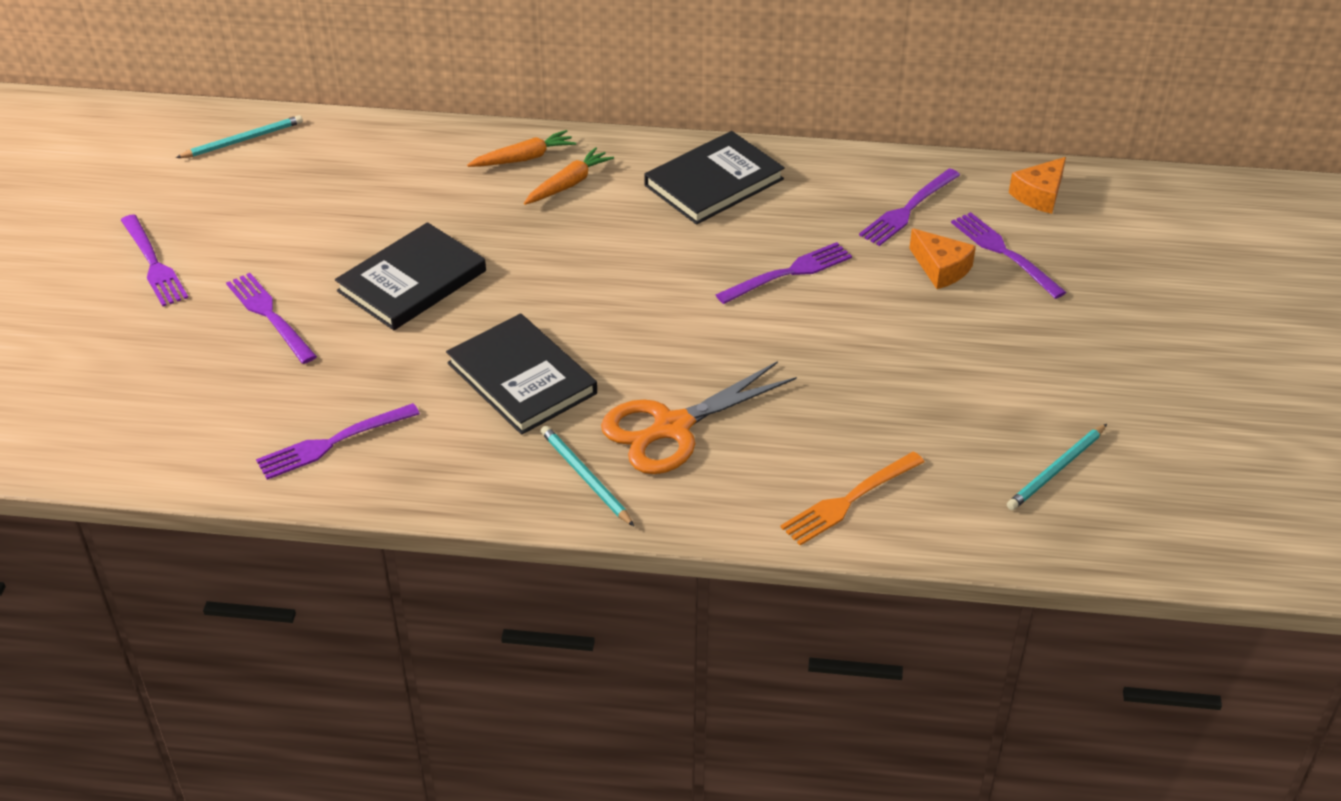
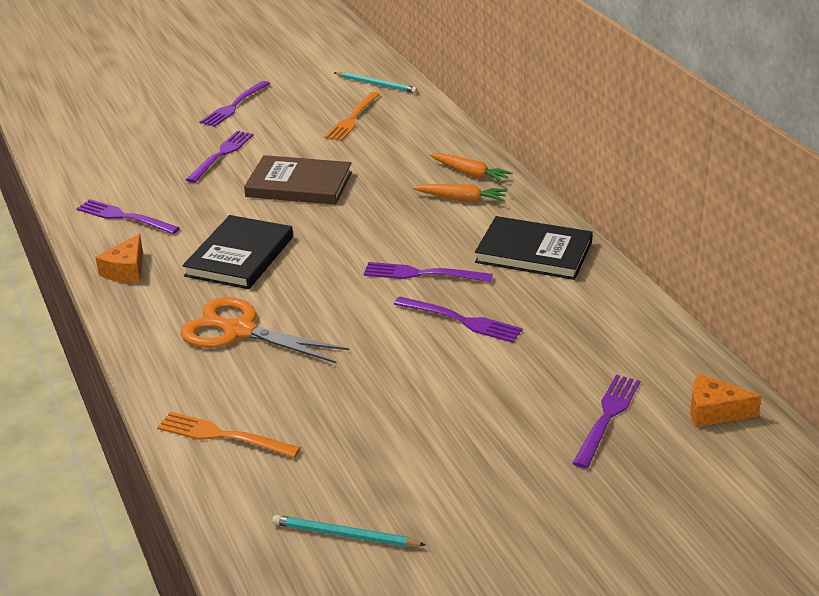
camera: 60 degrees right, 10 degrees down
black book [335,222,486,330] -> brown book [244,155,352,205]
turquoise pencil [541,426,634,526] -> none
purple fork [859,168,960,246] -> purple fork moved to [364,262,493,282]
orange cheese [909,228,976,289] -> orange cheese moved to [96,234,143,282]
none -> orange fork [325,92,380,141]

